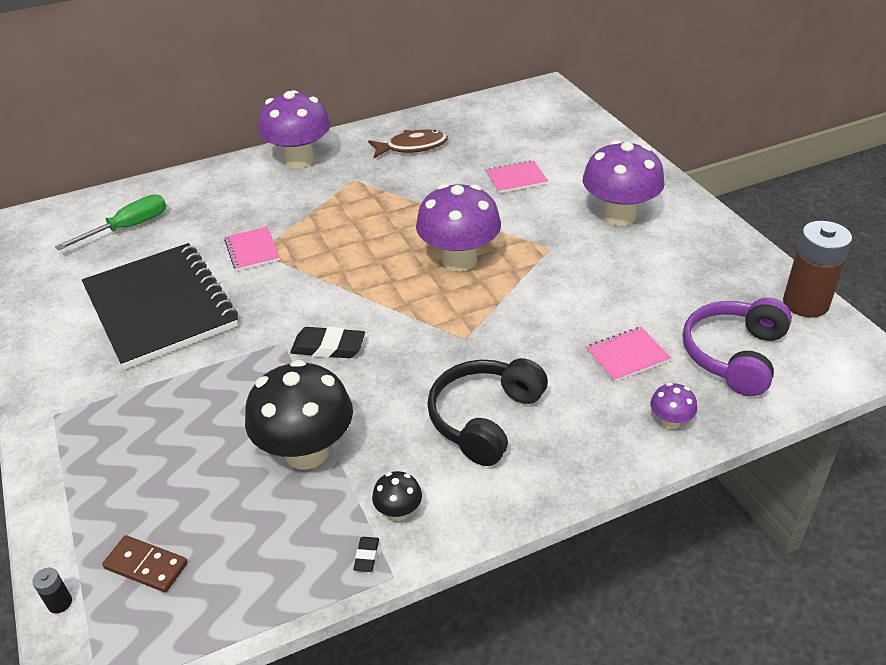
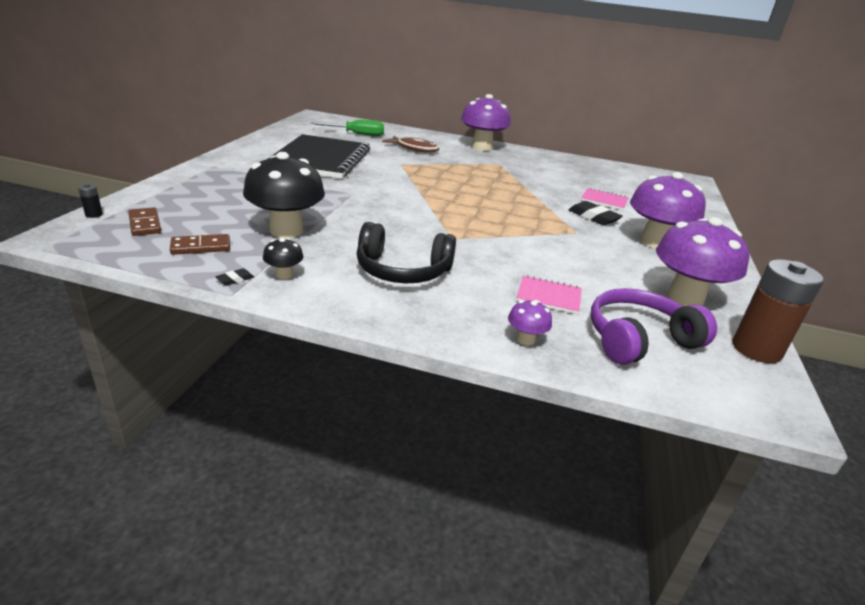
camera: 35 degrees right, 10 degrees down
pink notebook [224,227,280,271] -> none
black eraser [290,327,365,358] -> black eraser moved to [568,201,623,225]
brown fish [368,130,448,158] -> brown fish moved to [382,136,440,153]
purple mushroom [416,184,501,272] -> purple mushroom moved to [656,217,750,306]
black headphones [427,358,548,466] -> black headphones turned 150 degrees counterclockwise [357,222,456,283]
none -> brown domino [170,234,230,255]

